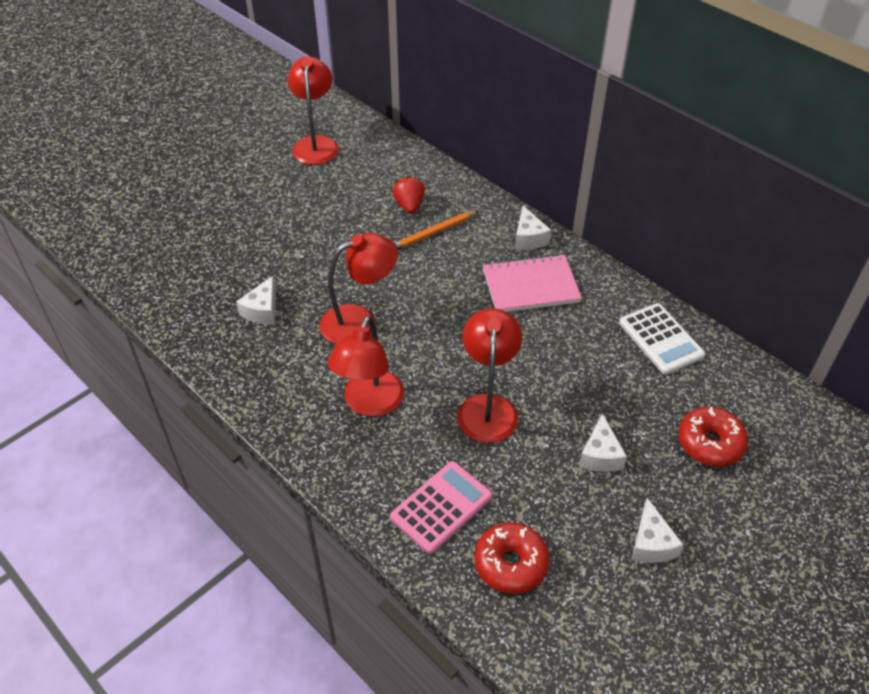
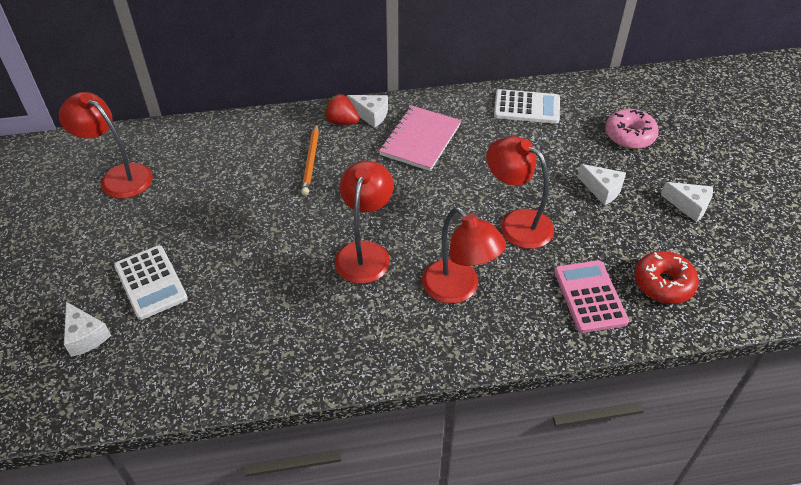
camera: 55 degrees left, 0 degrees up
white cheese [236,276,276,324] -> white cheese moved to [64,302,111,357]
red strawberry [392,176,425,214] -> red strawberry moved to [324,94,360,125]
red donut [678,407,748,467] -> pink donut [605,109,659,149]
none -> white calculator [114,245,188,320]

